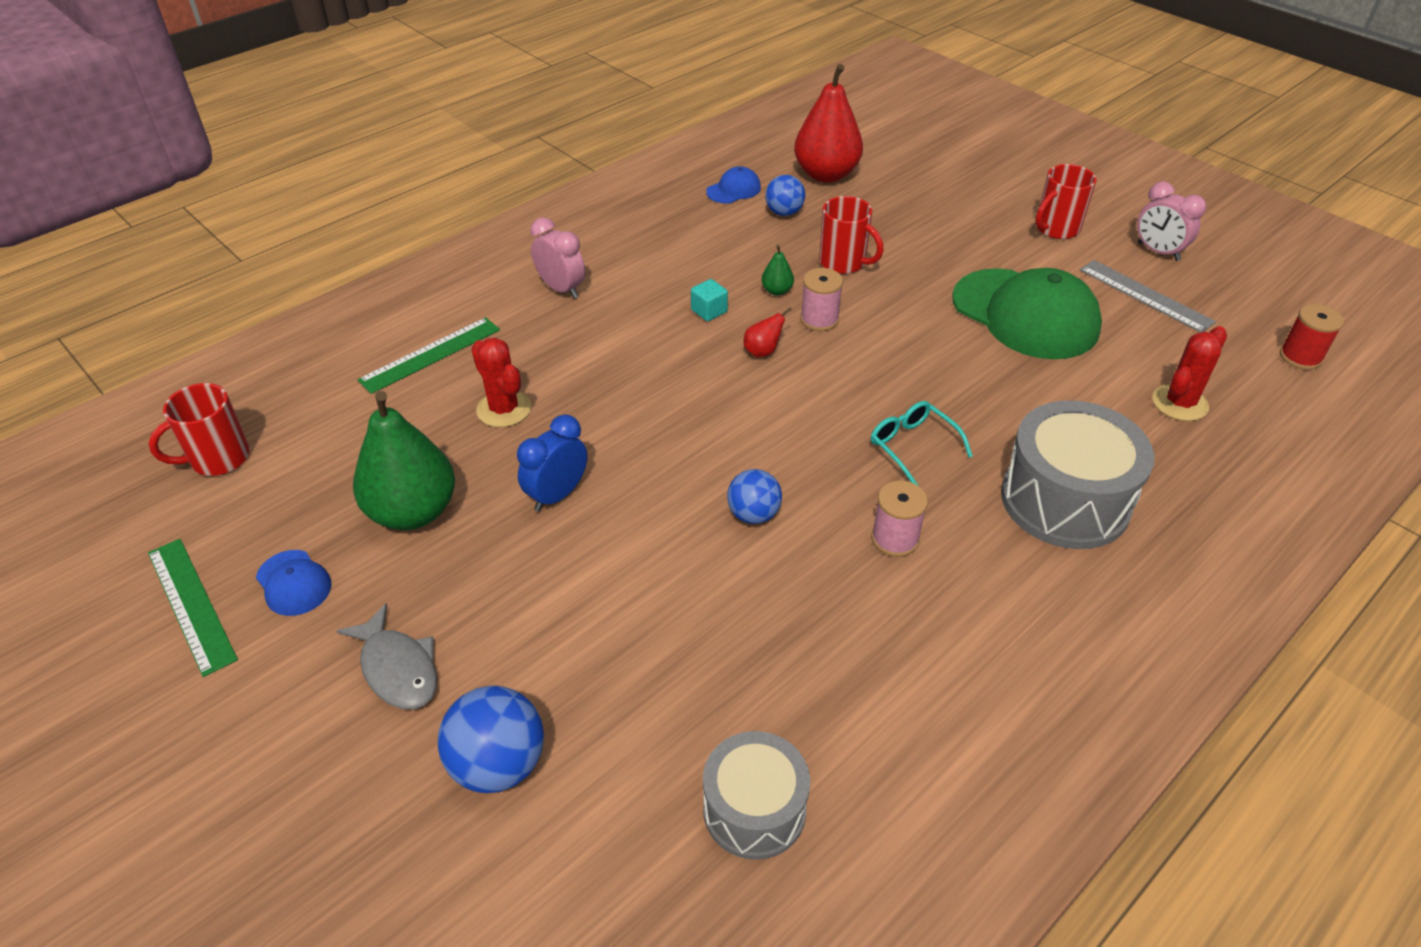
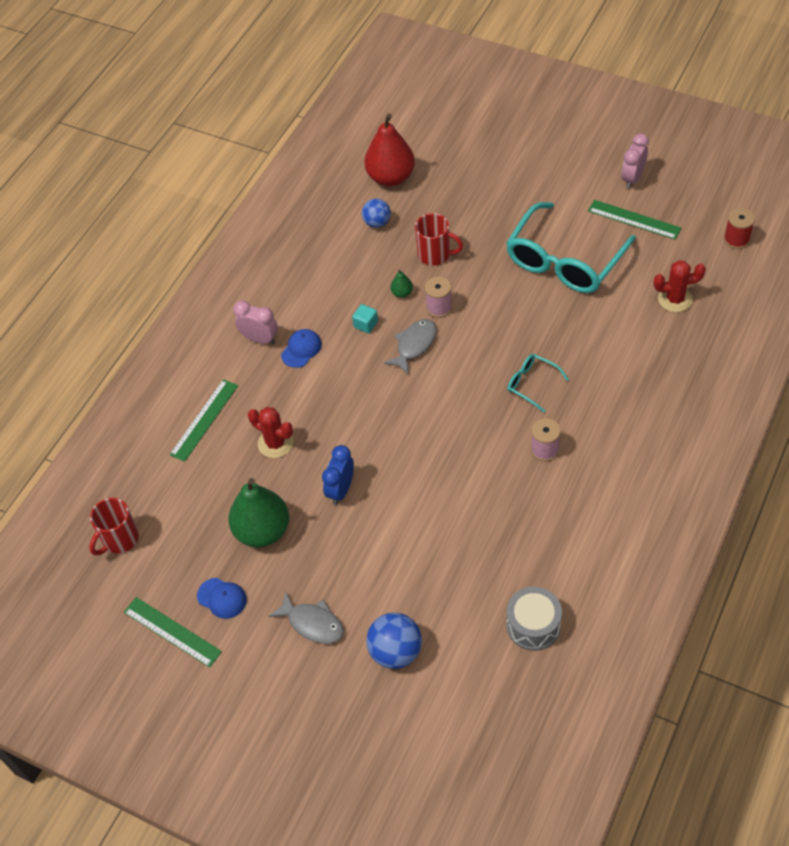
camera: 15 degrees left, 10 degrees up
blue cap [706,166,761,204] -> blue cap moved to [281,329,322,368]
blue ball [727,469,782,524] -> none
red pear [744,307,792,357] -> grey fish [384,319,436,374]
green cap [952,268,1102,359] -> turquoise glasses [506,202,636,293]
grey drum [1001,400,1155,549] -> none
red mug [1035,164,1097,239] -> none
grey ruler [1080,260,1216,333] -> green ruler [588,200,681,240]
pink clock [1137,181,1207,261] -> pink clock turned 90 degrees clockwise [621,133,649,189]
red cactus [1152,326,1227,421] -> red cactus turned 60 degrees clockwise [654,260,706,312]

